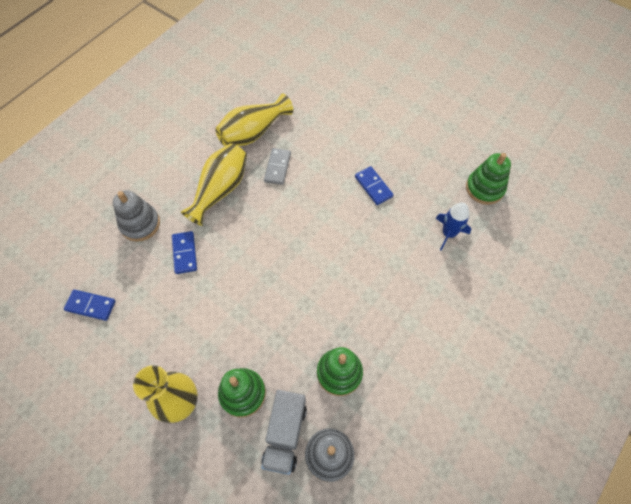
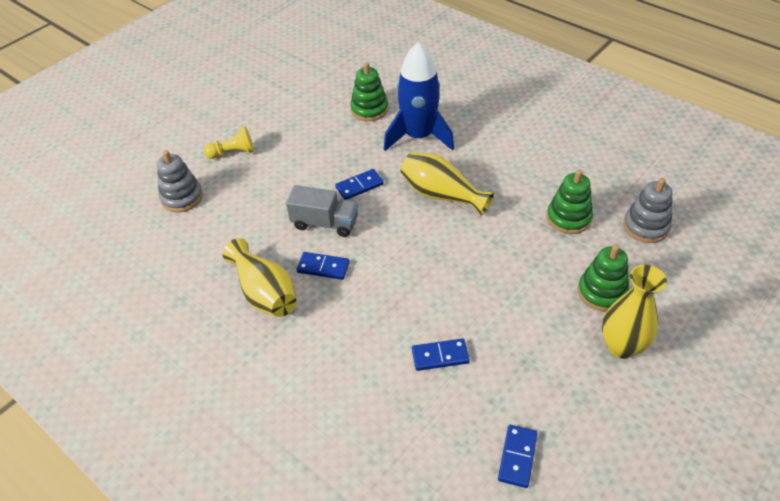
camera: 85 degrees left, 15 degrees down
grey stacking toy [113,190,160,242] -> grey stacking toy moved to [157,150,203,212]
yellow vase [181,143,247,226] -> yellow vase moved to [400,152,494,216]
grey truck [261,390,307,475] -> grey truck moved to [286,185,358,237]
grey domino [264,148,291,185] -> blue domino [297,252,349,280]
blue rocket [435,202,471,250] -> blue rocket [384,42,454,151], size x1.91
none -> yellow pawn [204,126,254,159]

